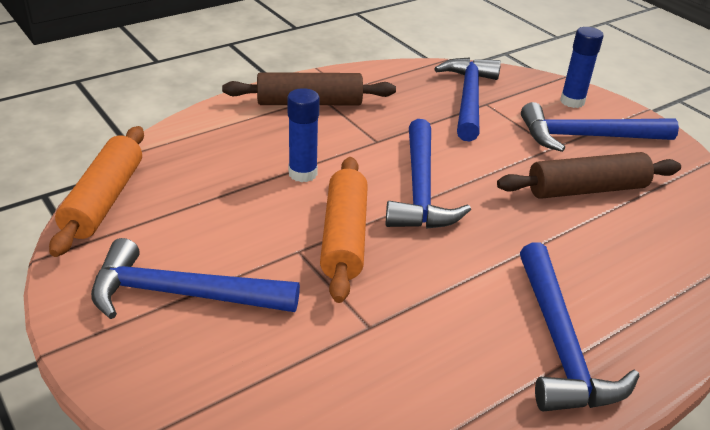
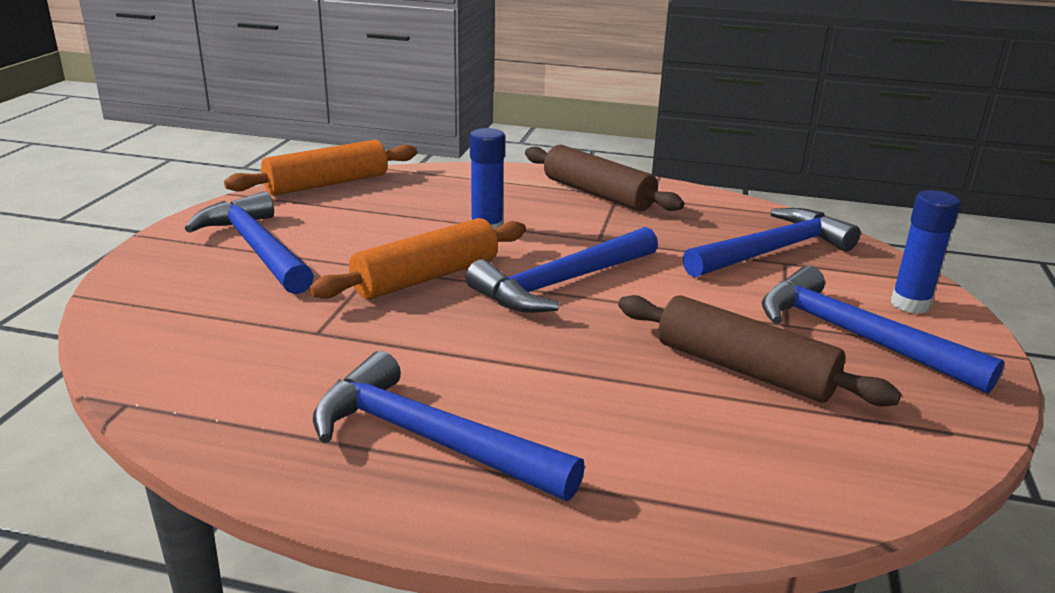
camera: 50 degrees right, 10 degrees down
blue hammer [520,243,639,411] -> blue hammer turned 75 degrees clockwise [313,351,585,501]

